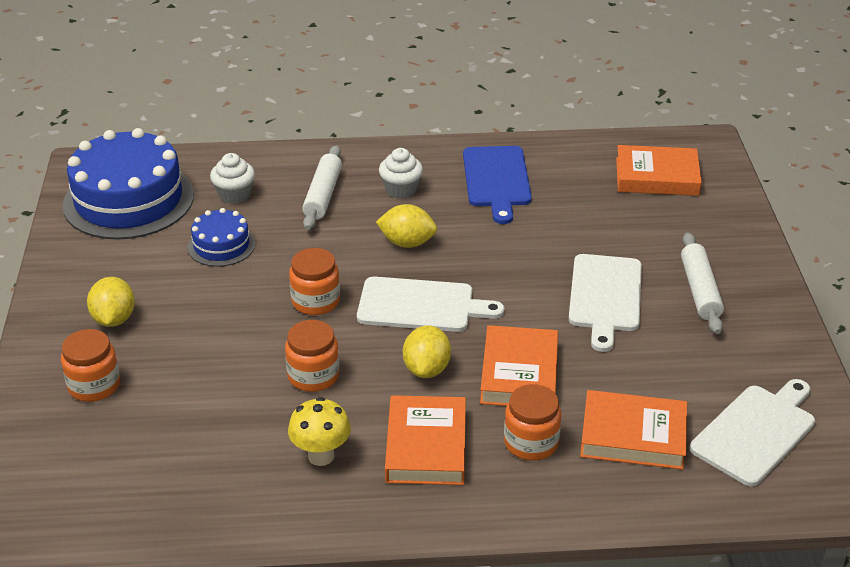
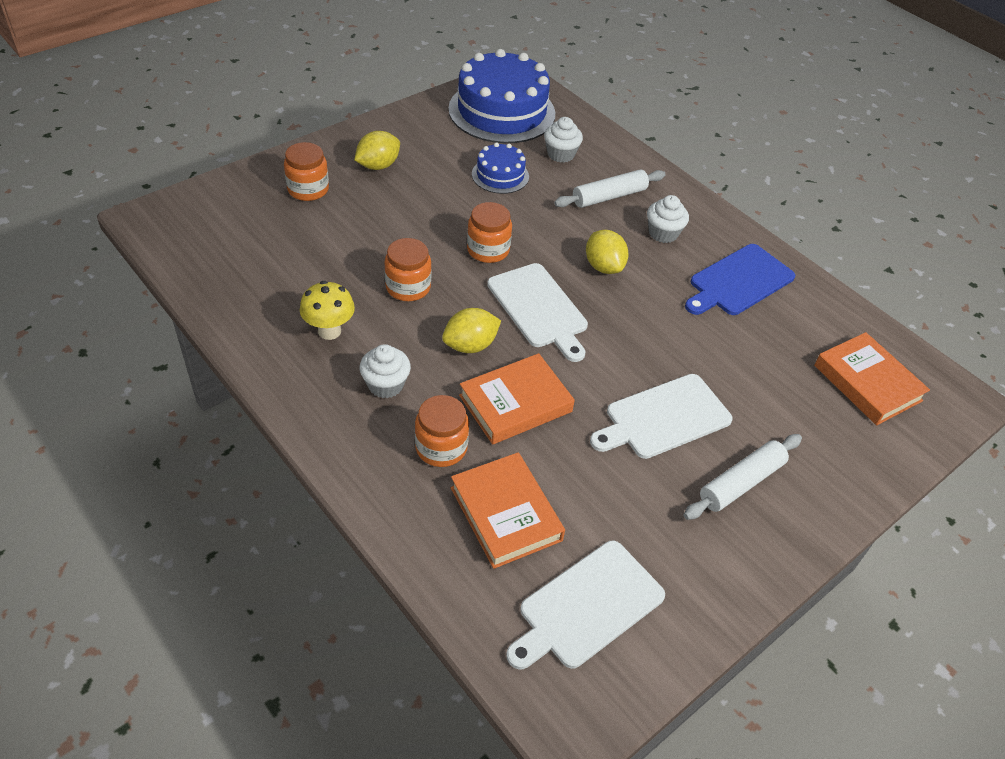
camera: 50 degrees right, 10 degrees up
orange book [385,395,466,485] -> white cupcake [360,344,411,398]
white cutting board [690,379,815,486] -> white cutting board turned 135 degrees clockwise [506,541,665,669]

